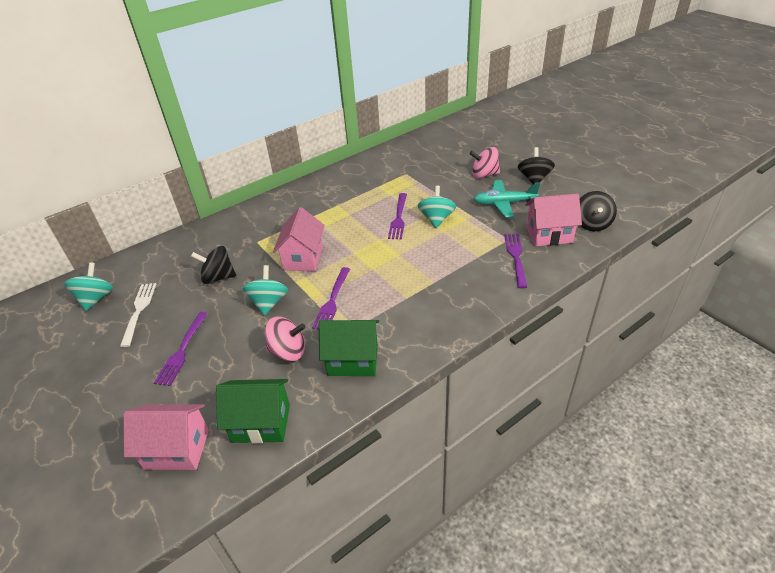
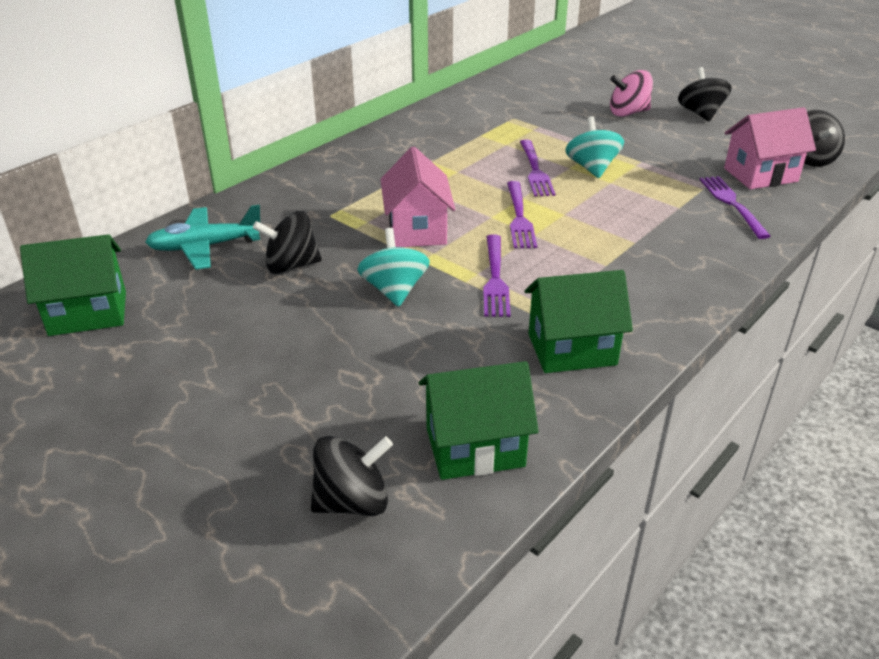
camera: 15 degrees left, 5 degrees down
turquoise spinning top [64,262,113,311] -> green house [20,234,126,336]
white fork [120,283,156,347] -> none
pink house [123,404,209,470] -> black spinning top [311,436,393,516]
purple fork [154,312,208,386] -> purple fork moved to [507,181,537,248]
pink spinning top [265,317,306,361] -> none
turquoise plane [474,180,540,218] -> turquoise plane moved to [145,205,260,270]

